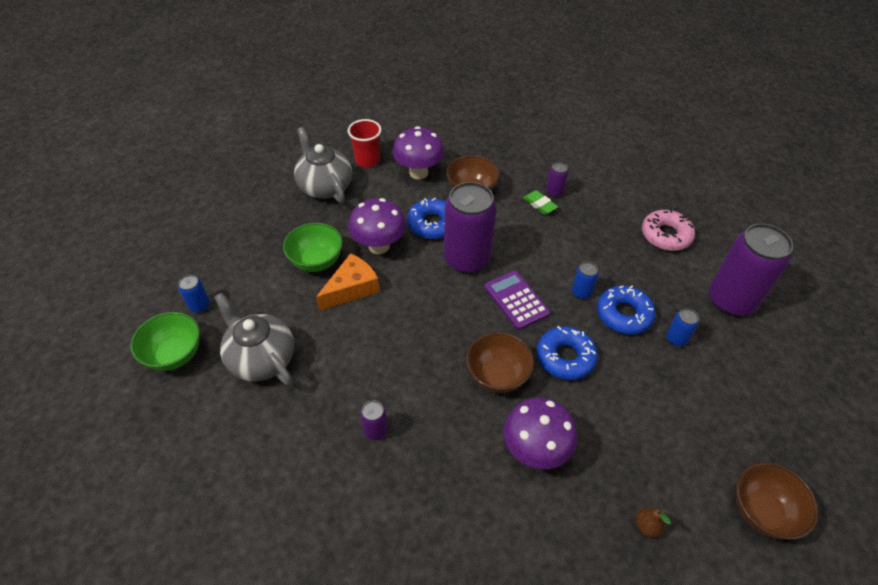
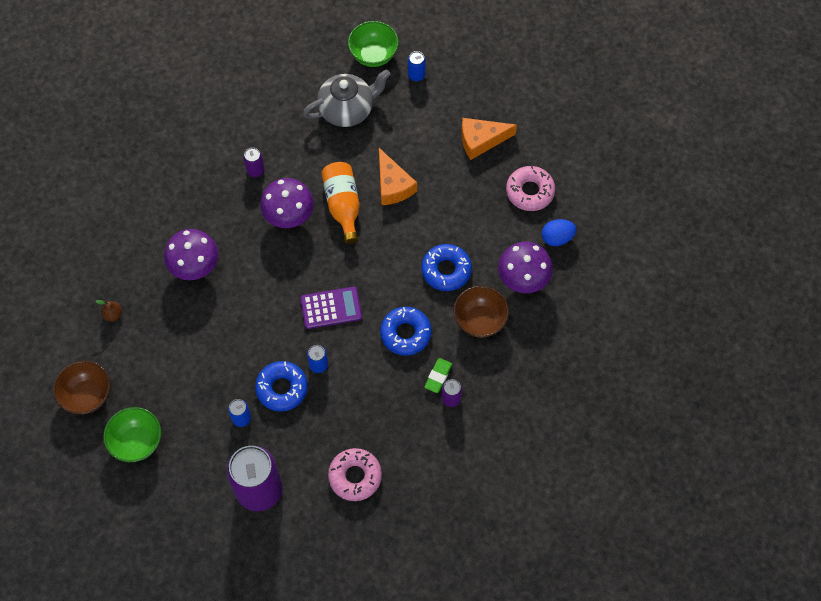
camera: 110 degrees right, 15 degrees up
green bowl [283,223,343,272] -> green bowl moved to [103,407,161,462]
grey teapot [294,127,352,203] -> pink donut [506,165,555,211]
red cup [348,119,382,168] -> blue egg [542,219,576,246]
purple mushroom [348,198,406,254] -> purple mushroom moved to [260,178,314,228]
purple can [444,182,497,274] -> none
brown bowl [466,332,534,393] -> none
green eraser [523,190,558,214] -> green eraser turned 45 degrees counterclockwise [424,358,452,393]
blue donut [537,326,598,380] -> blue donut moved to [380,307,431,355]
none -> orange bottle [321,162,360,244]
none -> orange cheese [461,118,517,160]

